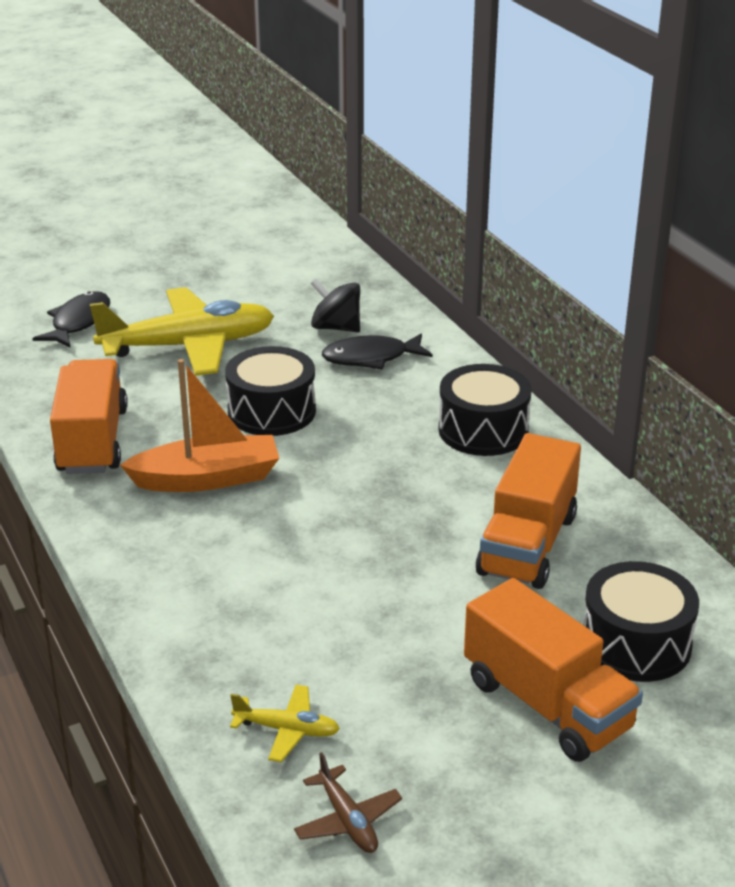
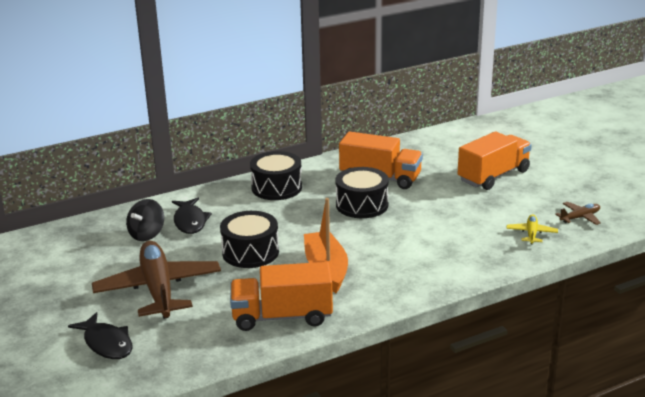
camera: 90 degrees left, 5 degrees down
black fish [32,291,110,348] -> black fish turned 150 degrees counterclockwise [68,312,133,359]
yellow plane [90,287,274,376] -> brown plane [92,241,221,319]
black drum [583,561,699,682] -> black drum moved to [336,167,389,218]

